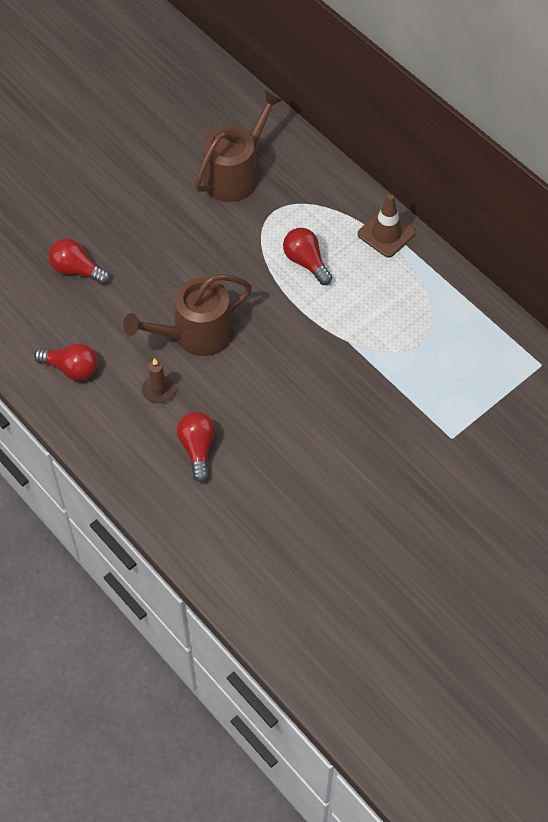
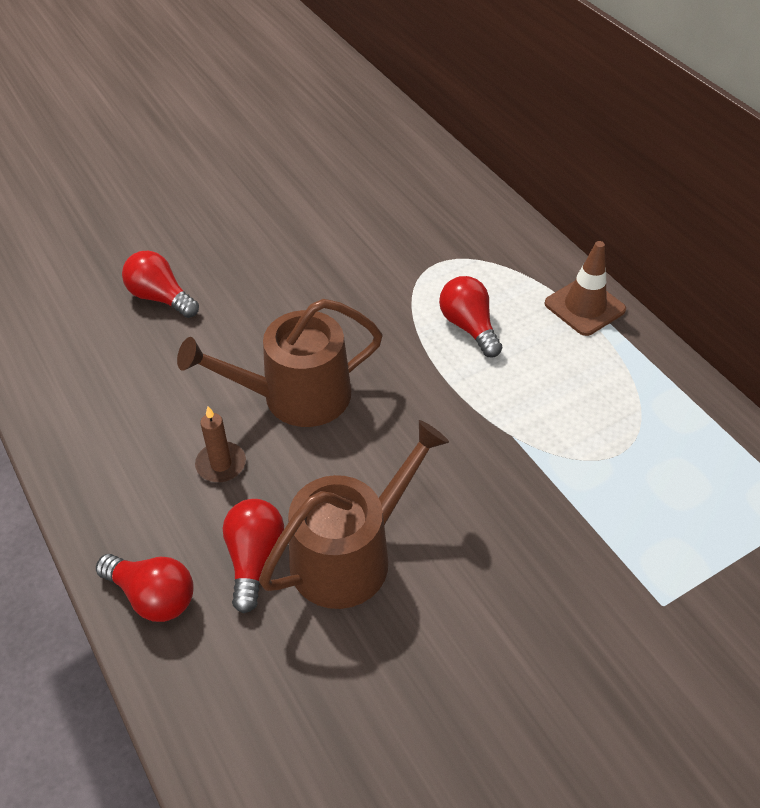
camera: 10 degrees right, 10 degrees down
red light bulb [34,343,98,381] -> red light bulb moved to [96,554,194,622]
brown watering can [195,90,283,202] -> brown watering can moved to [259,420,449,609]

